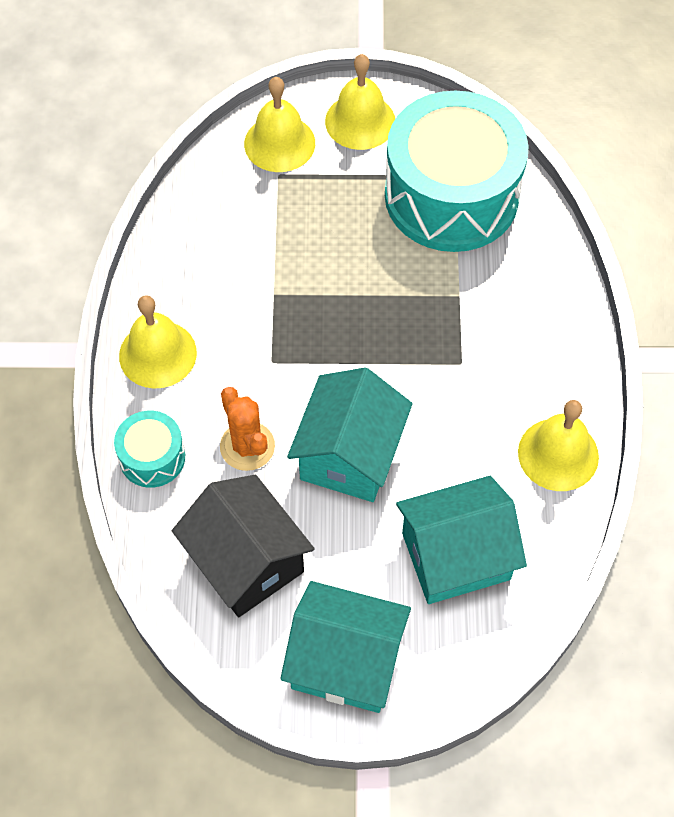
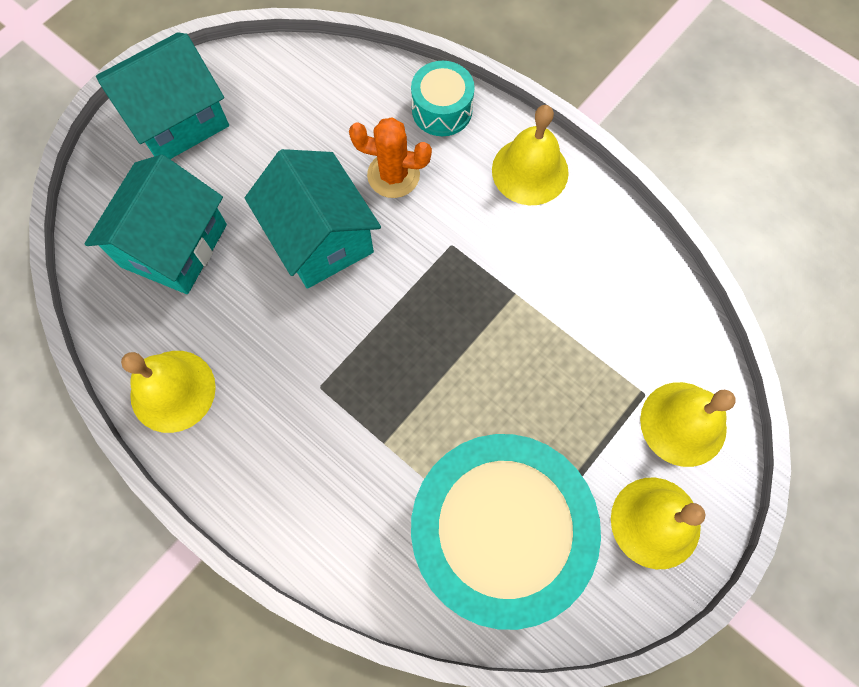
camera: 130 degrees right, 10 degrees up
black house [172,475,315,617] -> none

